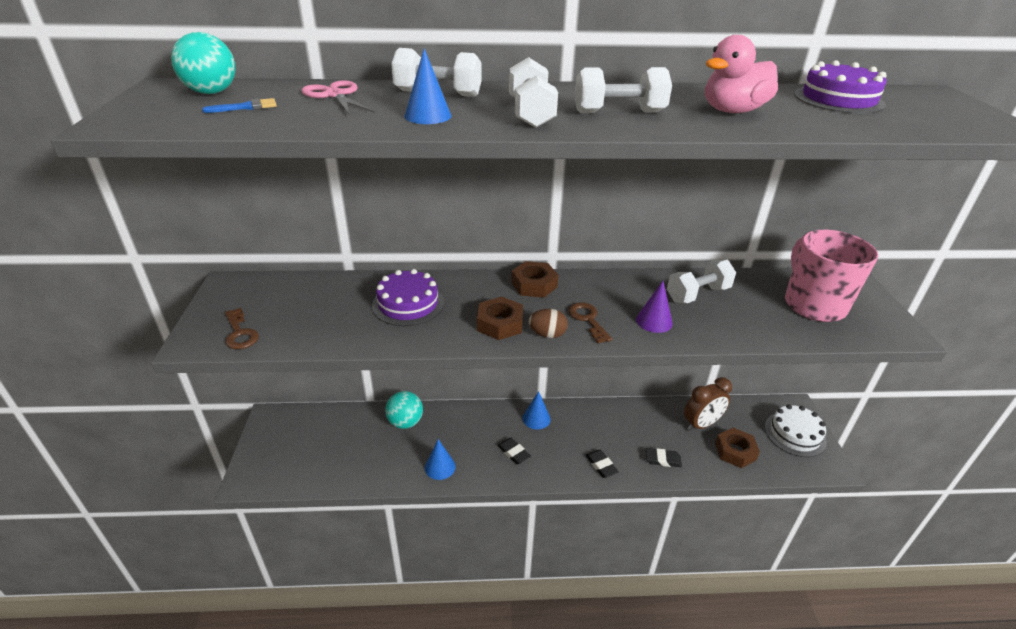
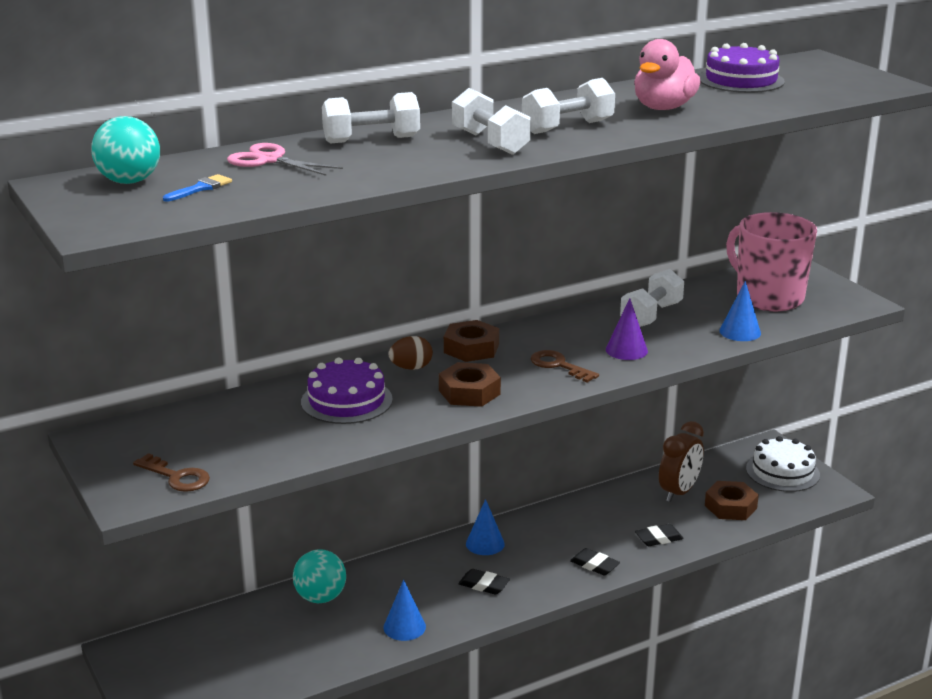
camera: 25 degrees left, 10 degrees down
blue cone [405,48,451,124] -> blue cone moved to [719,281,761,341]
brown egg [529,309,568,338] -> brown egg moved to [388,336,433,370]

